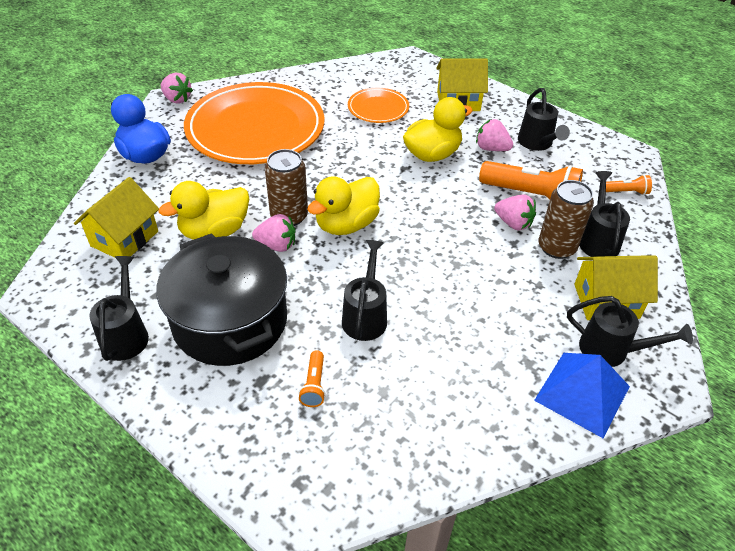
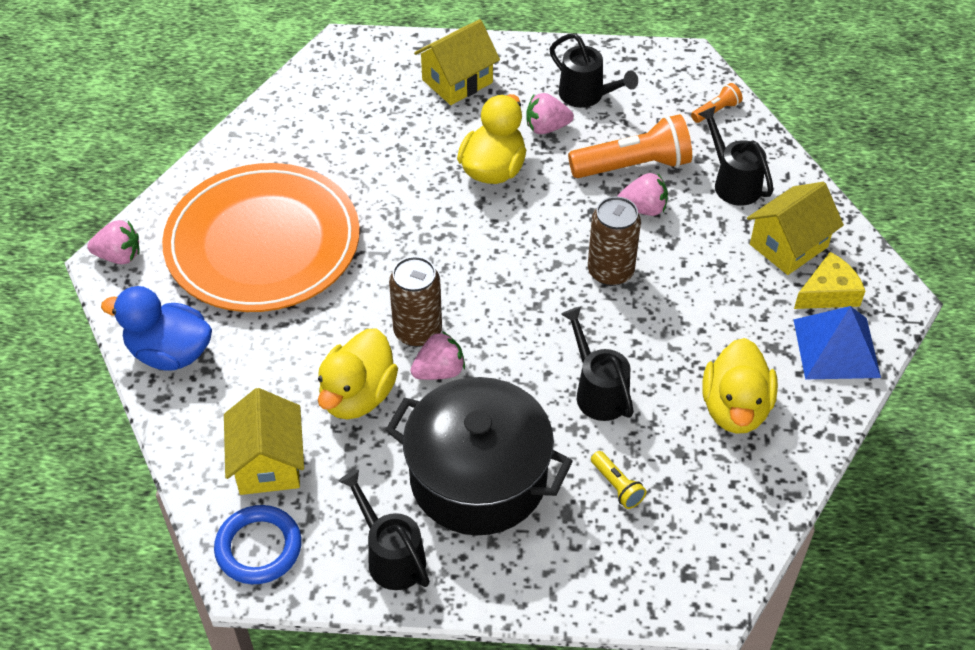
camera: 35 degrees left, 5 degrees up
orange flashlight [298,350,326,407] -> yellow flashlight [591,451,646,509]
yellow duck [307,176,380,235] -> yellow duck moved to [702,338,778,434]
orange plate [348,88,409,123] -> none
brown can [538,180,594,259] -> brown can moved to [588,197,641,286]
black watering can [567,296,693,367] -> yellow cheese [794,252,865,309]
none -> blue ring [214,505,302,584]

